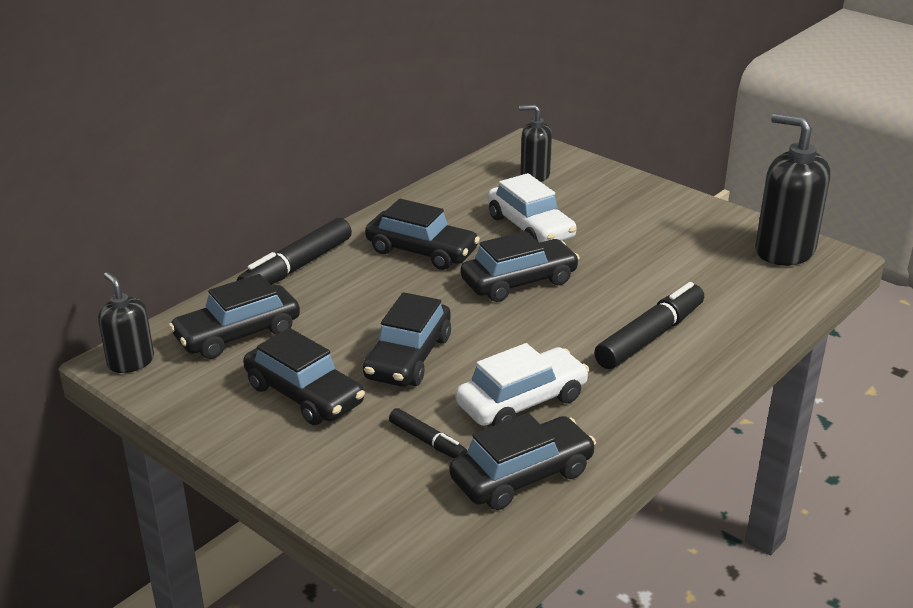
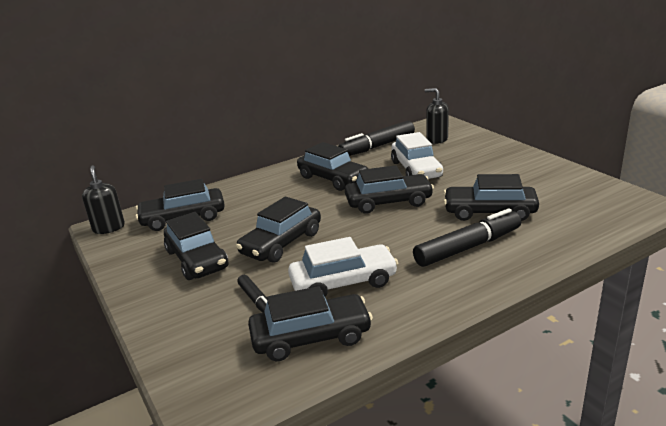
camera: 20 degrees right, 5 degrees down
black marker [237,218,352,285] -> black marker moved to [338,121,415,156]
black soap dispenser [755,113,830,266] -> none
none -> black car [443,174,539,221]

